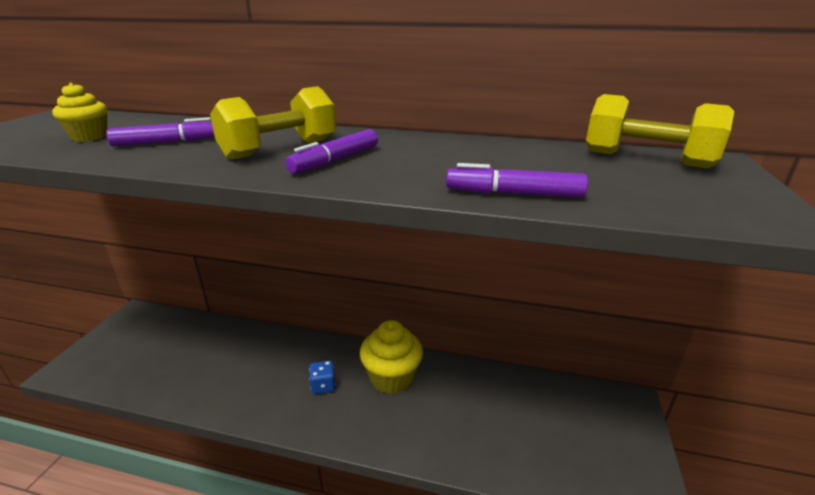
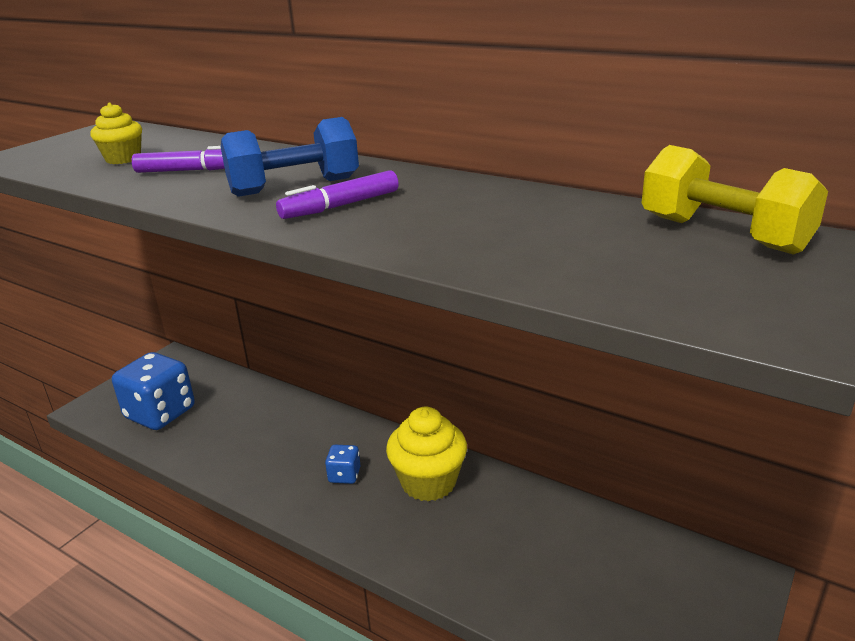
camera: 20 degrees right, 0 degrees up
yellow dumbbell [210,86,336,160] -> blue dumbbell [221,117,359,197]
purple marker [446,163,588,197] -> none
none -> blue dice [112,352,195,430]

